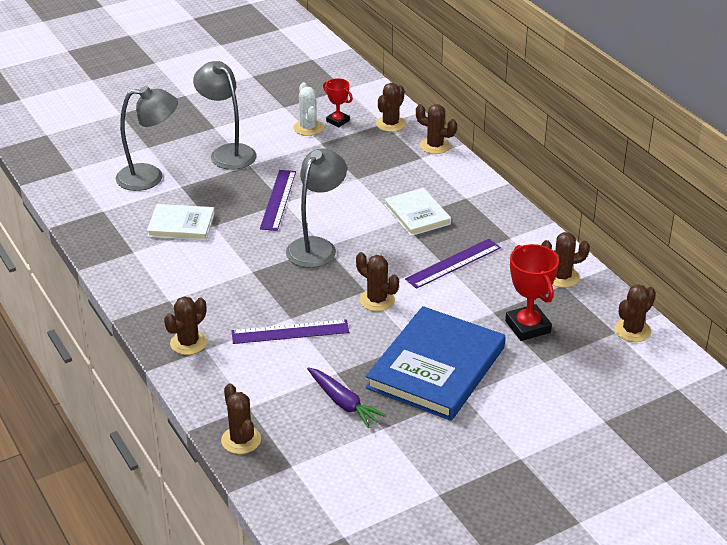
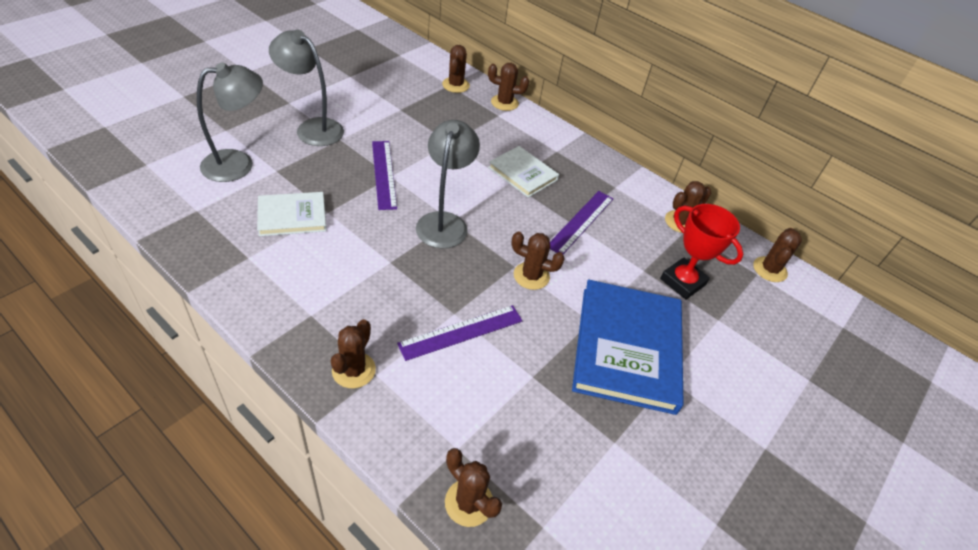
camera: 25 degrees left, 10 degrees up
white cactus [293,82,323,136] -> none
purple carrot [307,367,386,428] -> none
red trophy [323,78,353,127] -> none

